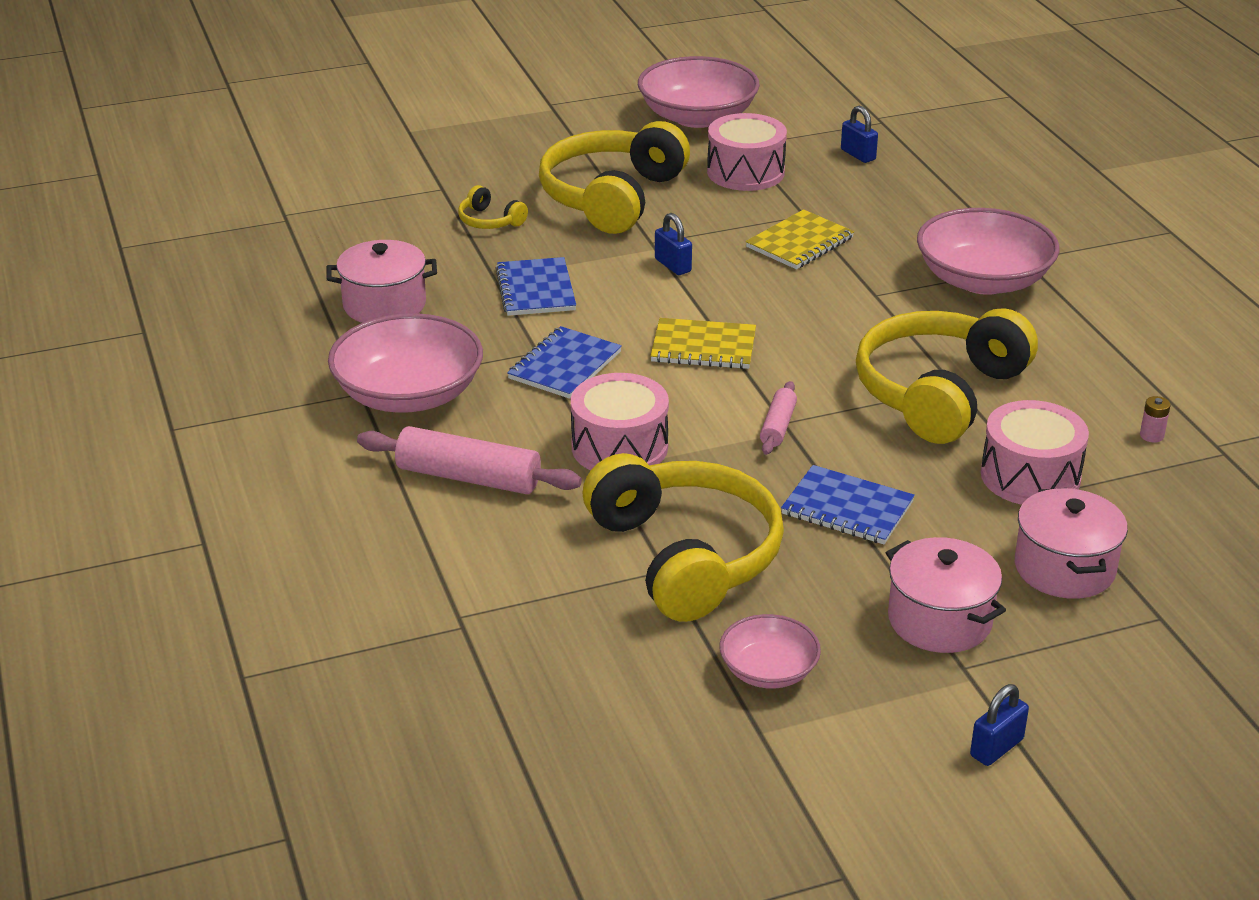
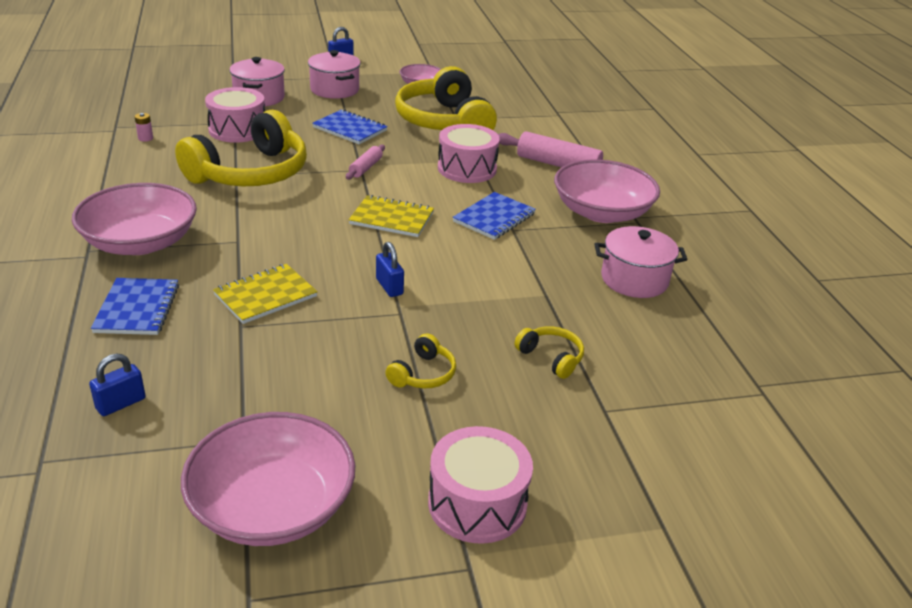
camera: 175 degrees left, 0 degrees up
blue notebook [495,257,576,316] -> blue notebook moved to [91,278,179,335]
yellow headphones [539,121,690,234] -> yellow headphones [385,334,456,388], size x0.42
pink drum [707,113,787,191] -> pink drum moved to [428,426,533,544]
blue padlock [841,106,878,163] -> blue padlock turned 75 degrees clockwise [89,353,146,416]

